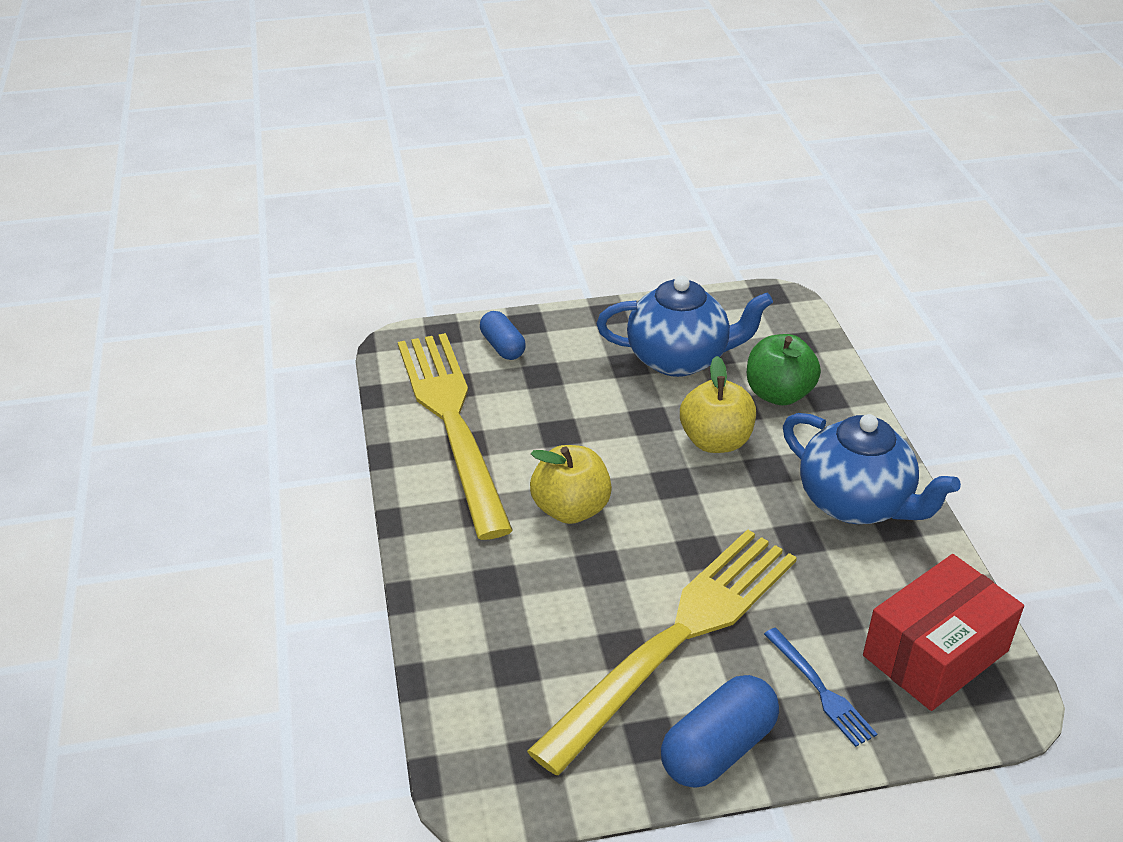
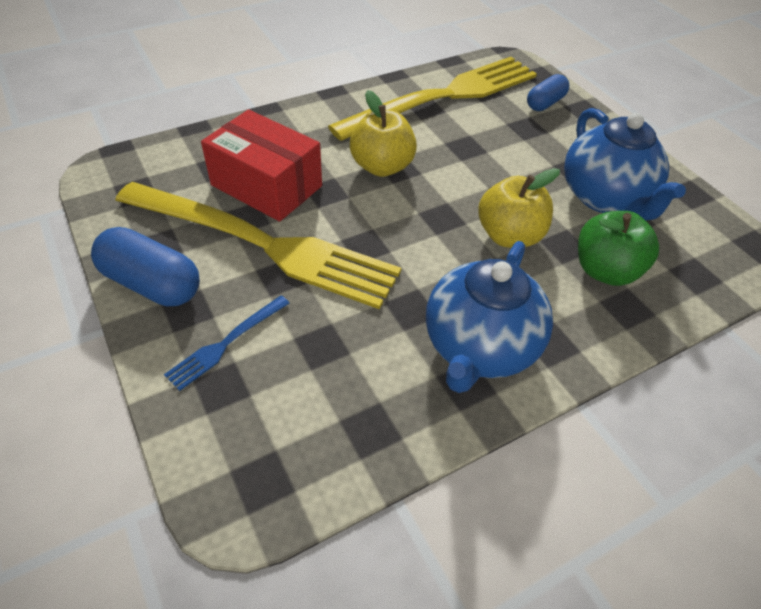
camera: 70 degrees right, 10 degrees up
red box [863,554,1024,711] -> red box moved to [201,110,322,222]

